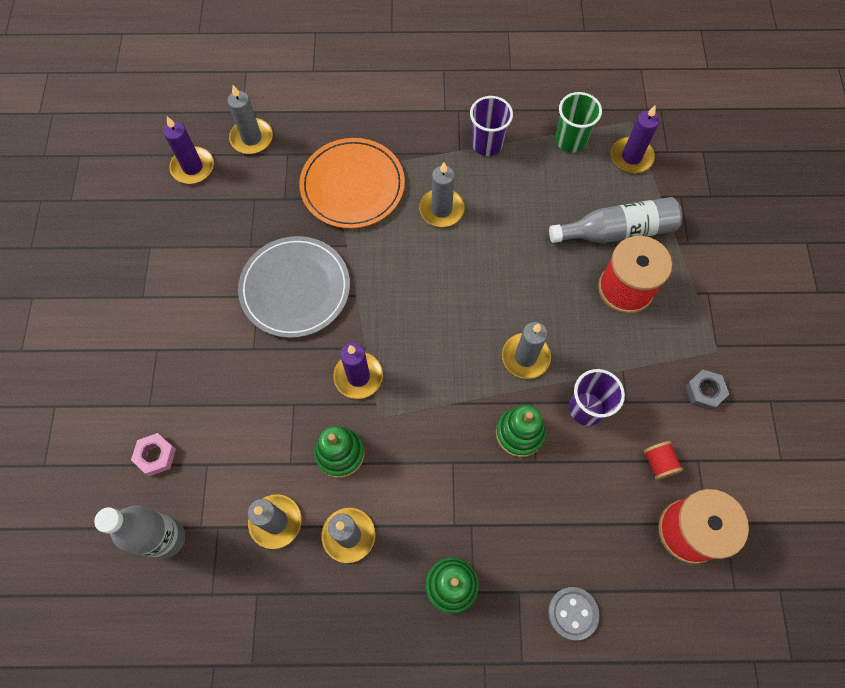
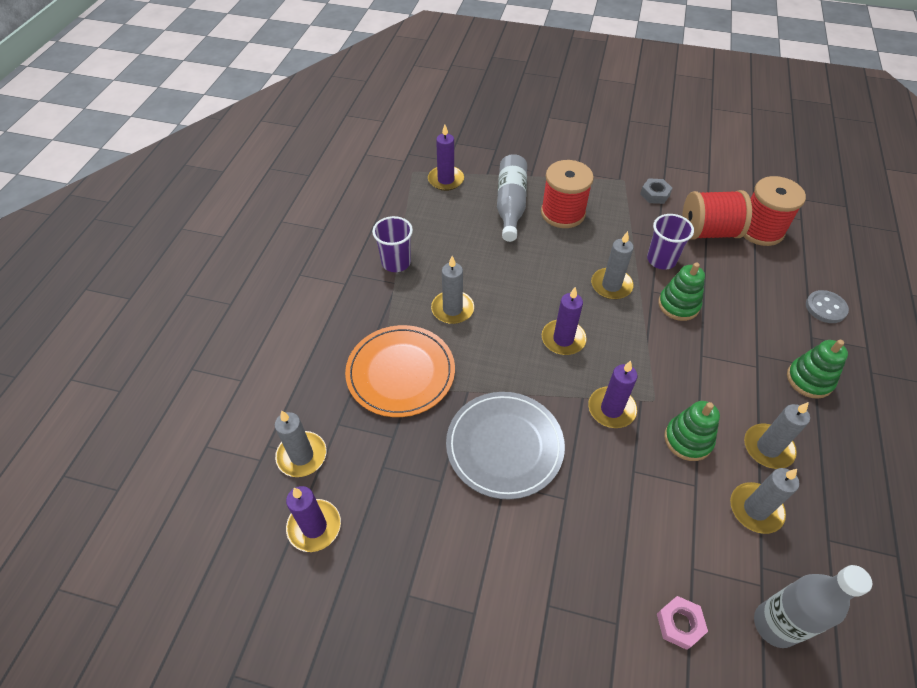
camera: 75 degrees left, 15 degrees down
green cup [556,92,602,153] -> none
red spool [644,441,683,480] -> red spool [682,190,752,239], size x2.16
none -> purple candle [542,287,587,355]

